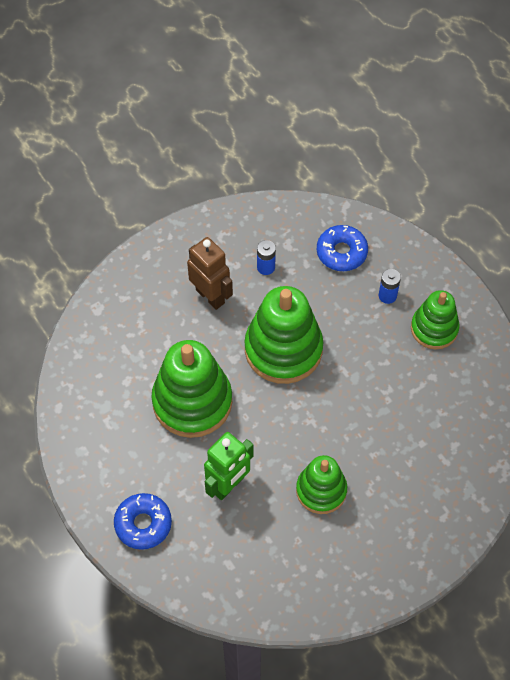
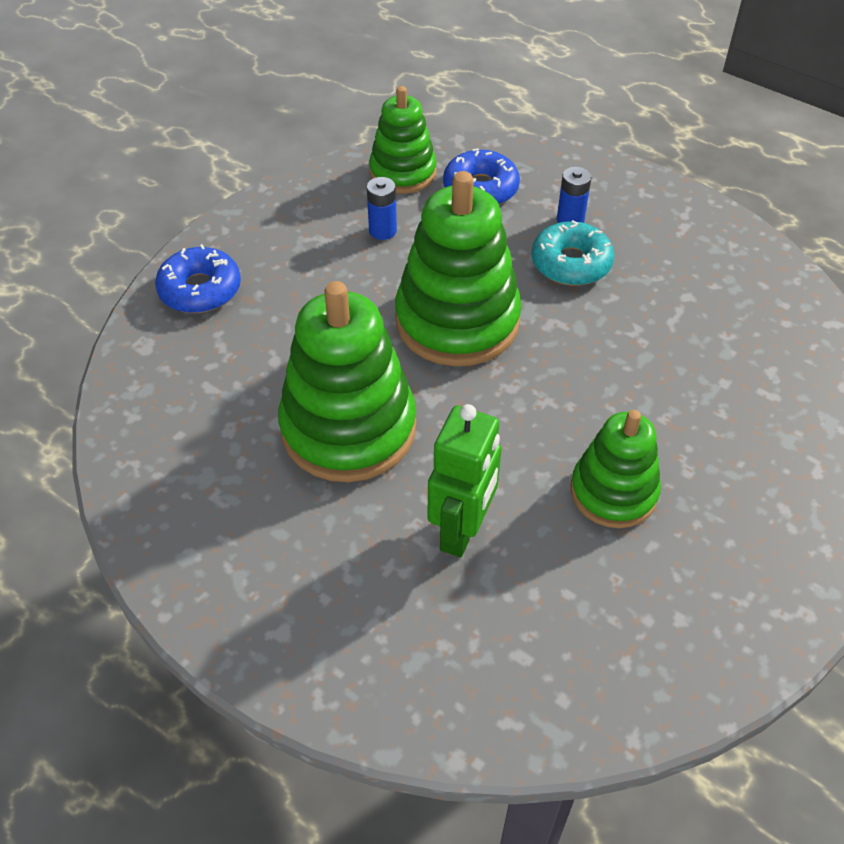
camera: 20 degrees left, 10 degrees down
blue donut [114,493,172,550] -> blue donut moved to [155,244,241,313]
brown robot [187,237,233,310] -> none
green stacking toy [411,290,460,350] -> green stacking toy moved to [369,86,437,194]
none -> turquoise donut [532,220,614,286]

